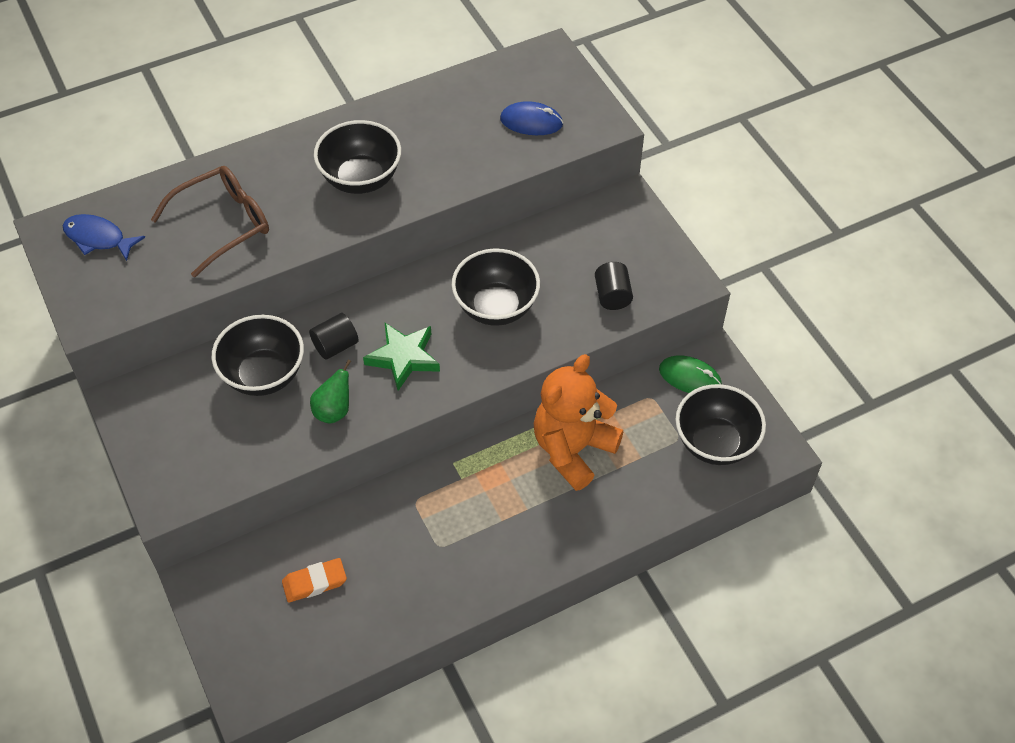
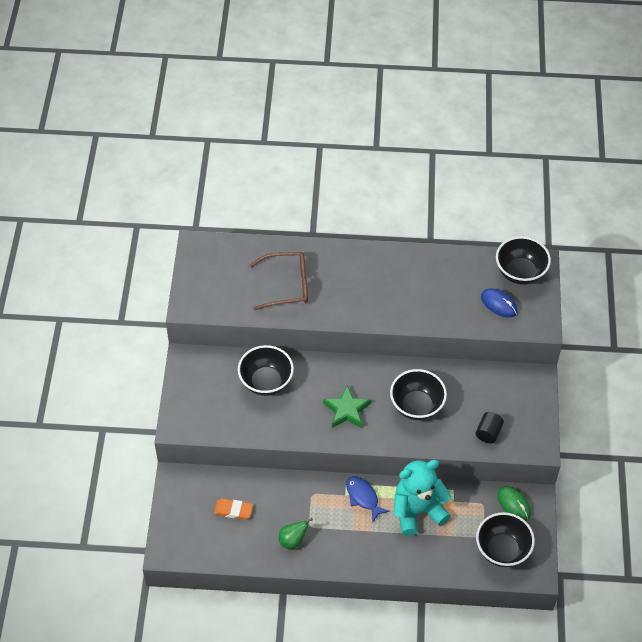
camera: 30 degrees right, 0 degrees up
blue fish [63,214,145,261] -> blue fish moved to [346,476,390,523]
black cylinder [309,313,359,360] -> none
green pear [310,359,351,424] -> green pear moved to [278,518,313,549]
black bowl [314,120,401,194] -> black bowl moved to [496,236,551,285]
orange teddy bear [533,354,623,491] -> turquoise teddy bear [394,460,451,536]

